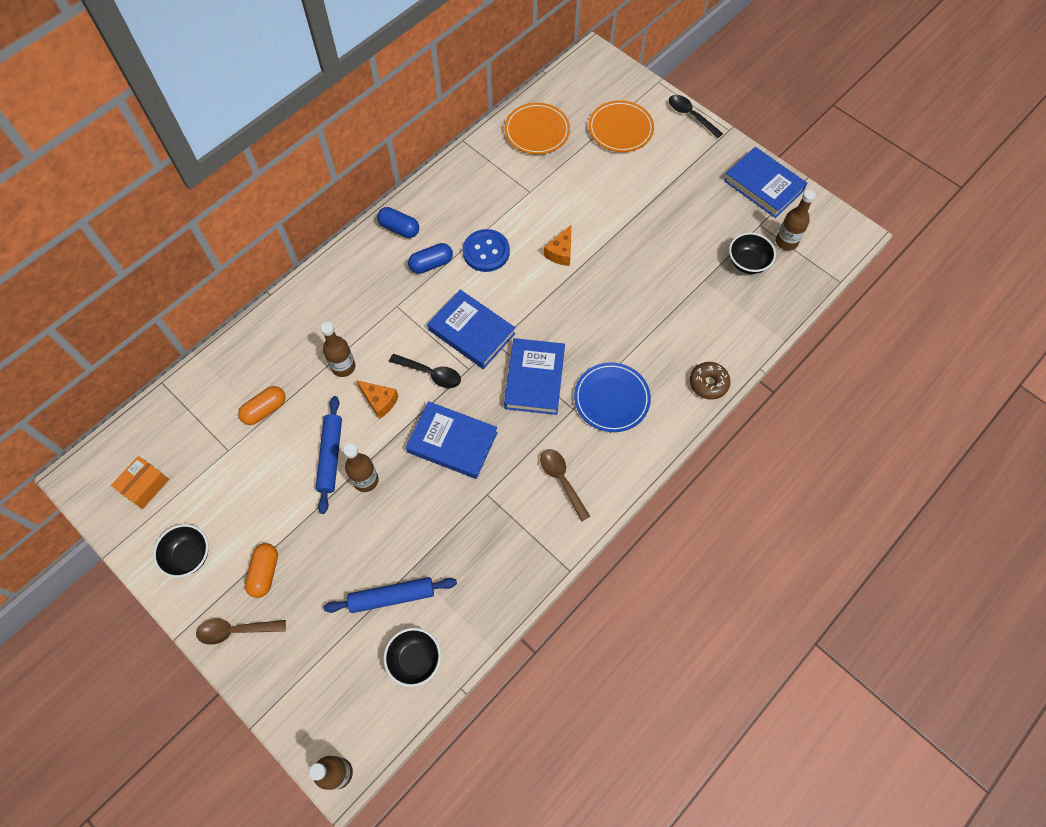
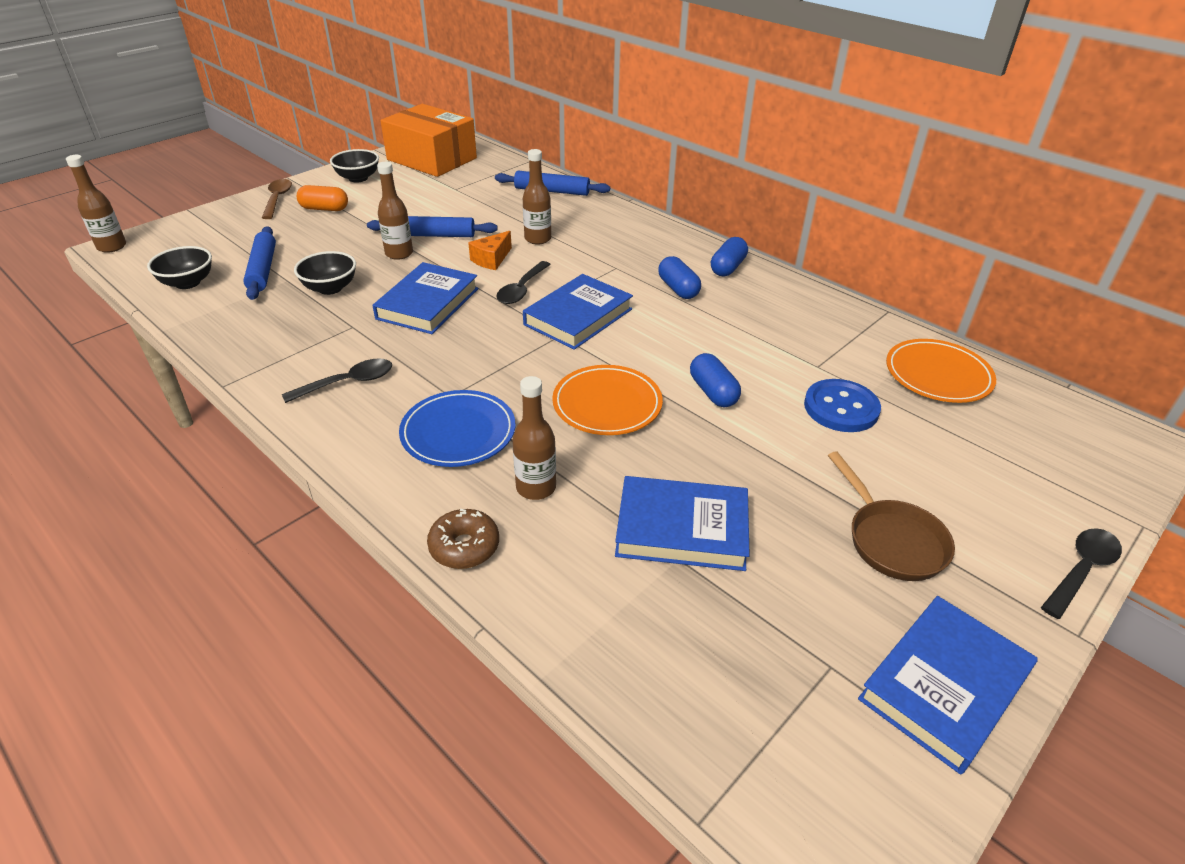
camera: 90 degrees right, 25 degrees down
orange box [111,456,169,509] -> orange box [381,104,477,177], size x2.10
orange capsule [238,386,286,425] -> none
blue button [463,229,510,272] -> blue button moved to [804,379,881,432]
blue book [504,338,565,415] -> blue book moved to [615,476,750,571]
brown spoon [540,449,591,522] -> black spoon [282,358,392,403]
orange cheese [544,225,571,266] -> blue capsule [690,353,741,407]
orange plate [588,100,654,152] -> orange plate moved to [552,365,663,435]
black bowl [729,232,776,274] -> black bowl moved to [294,251,356,295]
brown bottle [776,190,816,251] -> brown bottle moved to [513,376,556,500]
none -> blue rolling pin [495,171,610,196]
none -> brown pan [828,451,955,581]

